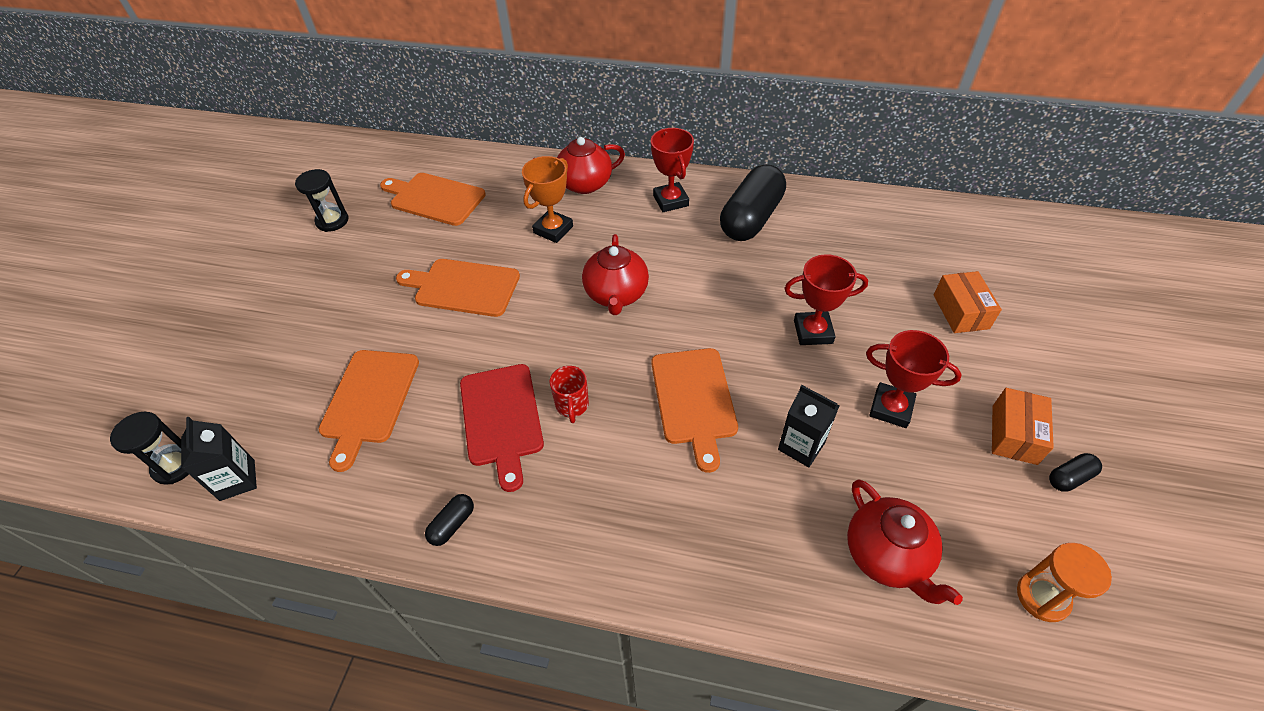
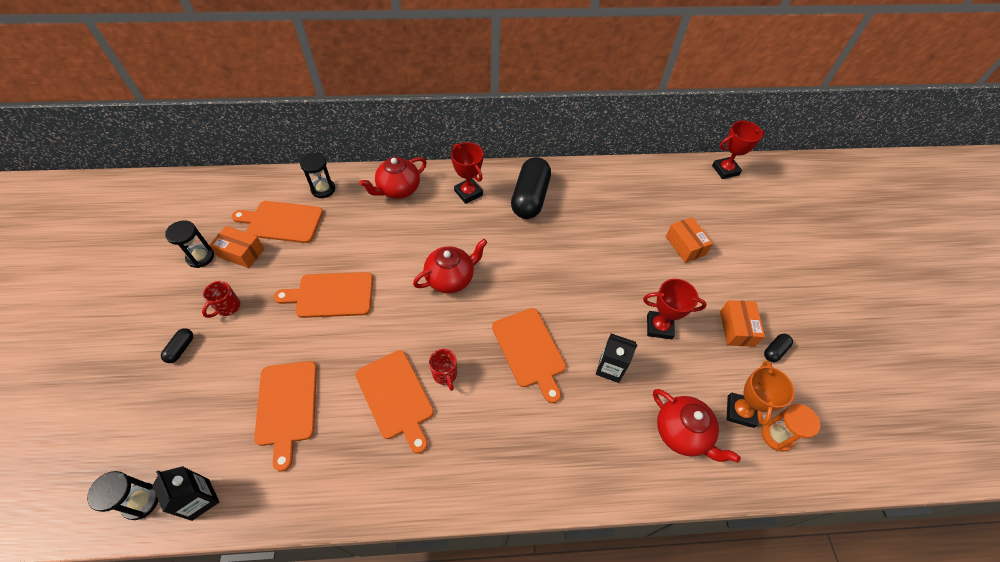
camera: 20 degrees left, 5 degrees up
black capsule [425,494,474,546] -> black capsule moved to [161,328,193,363]
red cutting board [460,364,544,492] -> orange cutting board [355,350,434,454]
orange trophy [522,156,573,243] -> orange trophy moved to [727,361,795,428]
red teapot [582,234,649,315] -> red teapot turned 105 degrees counterclockwise [413,239,487,293]
red trophy [784,254,868,345] -> red trophy moved to [712,121,765,179]
none -> red mug [202,281,240,318]
none -> orange box [209,226,265,268]
none -> black hourglass [300,153,335,198]

